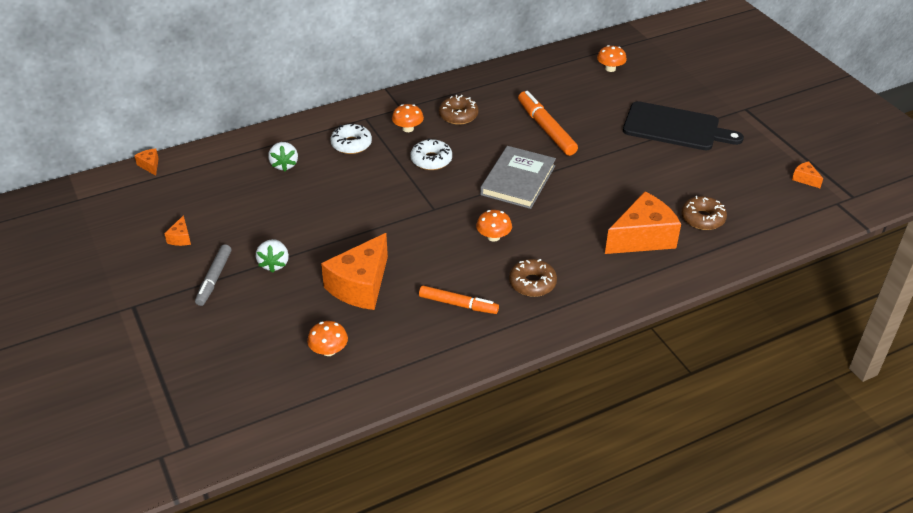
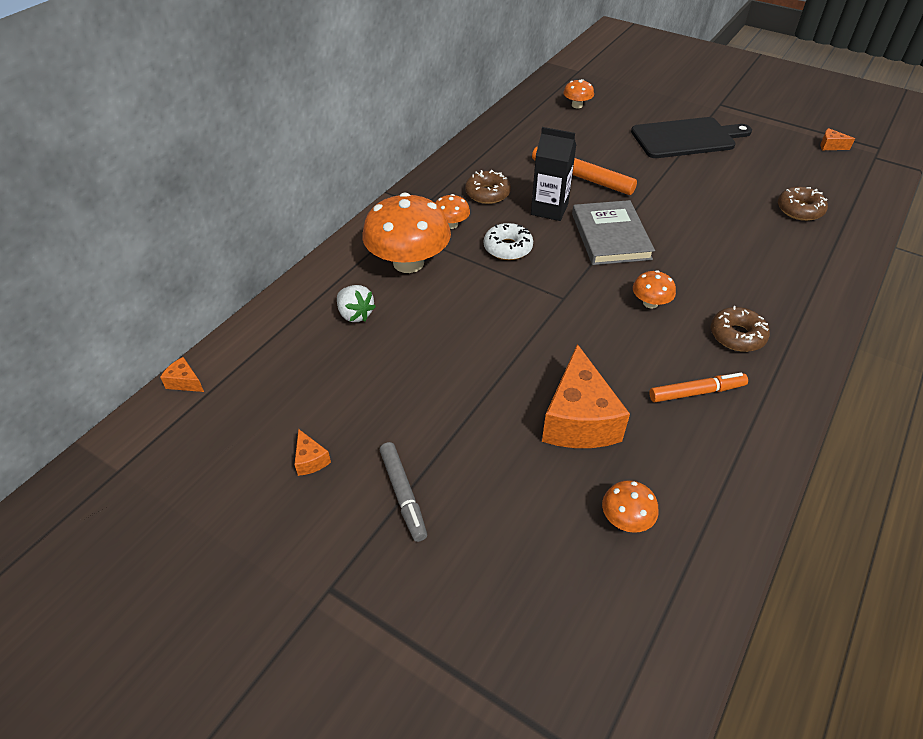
camera: 30 degrees left, 5 degrees up
white strawberry [256,239,289,273] -> none
white donut [330,124,372,154] -> orange mushroom [362,193,451,273]
orange cheese [605,191,681,254] -> none
none -> black carton [531,127,576,221]

